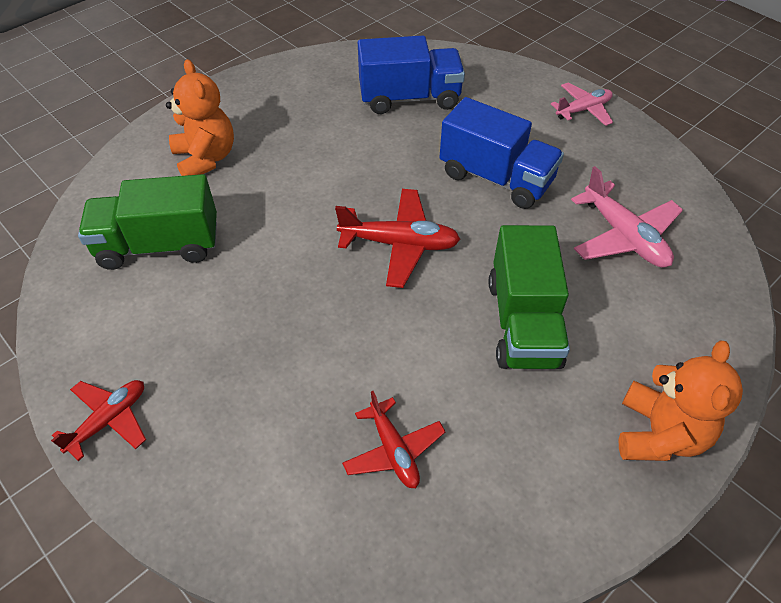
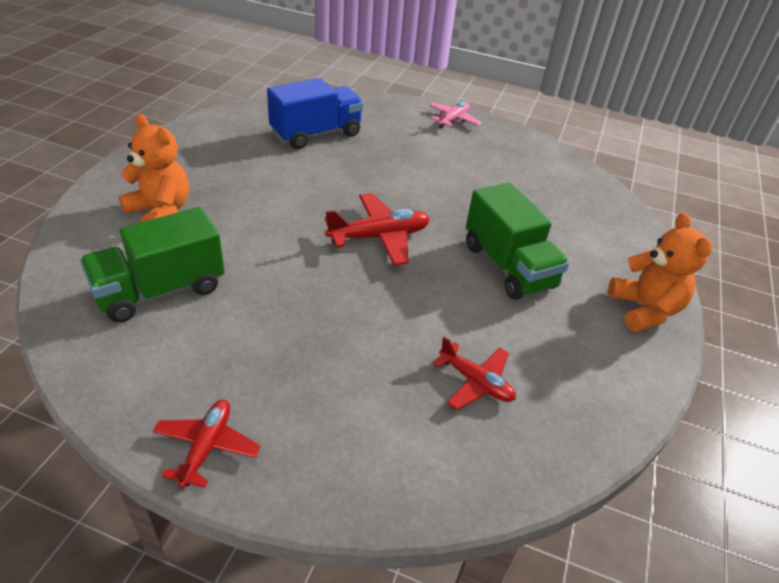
camera: 30 degrees left, 10 degrees down
blue truck [440,97,564,209] -> none
pink plane [571,166,683,268] -> none

